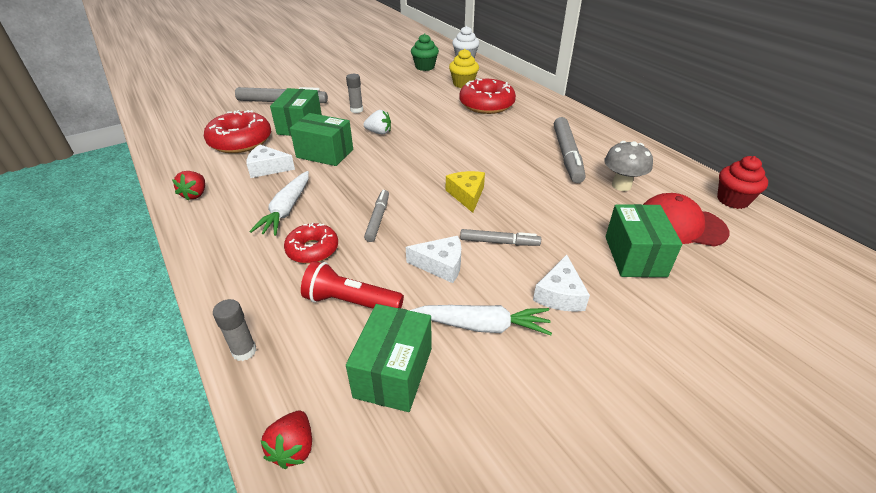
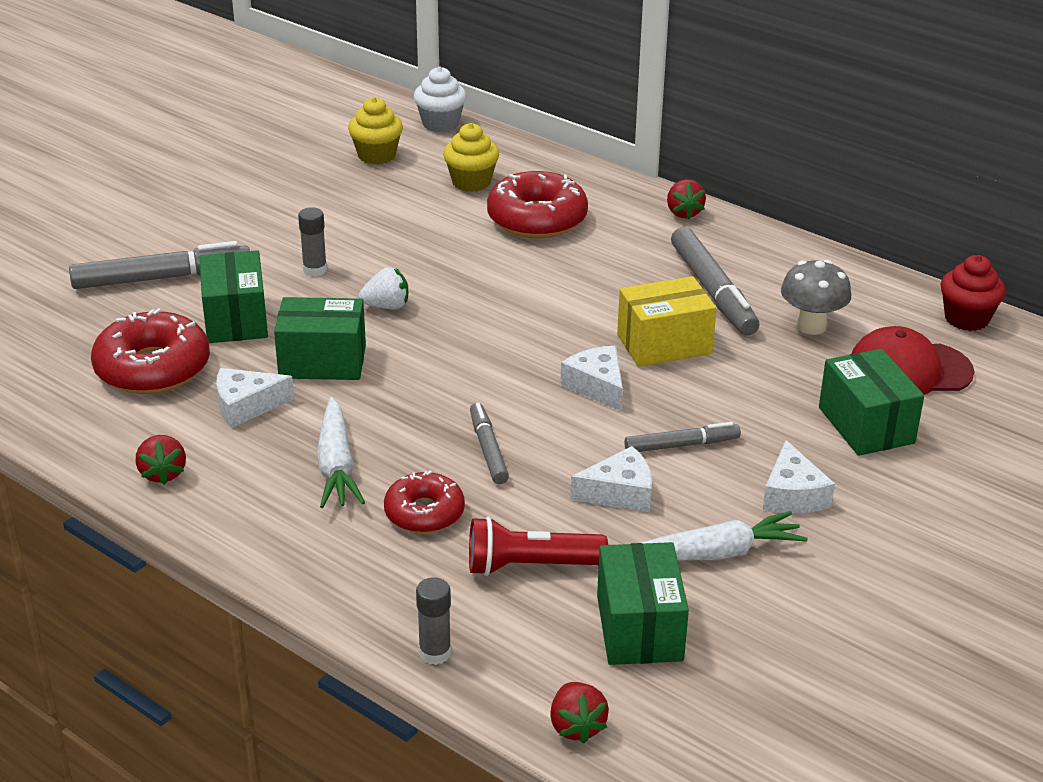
camera: 20 degrees left, 5 degrees down
green cupcake [411,33,439,71] -> yellow cupcake [348,97,403,164]
yellow cheese [446,171,485,213] -> white cheese [560,346,623,411]
none -> yellow box [617,276,716,367]
none -> red strawberry [667,179,706,220]

